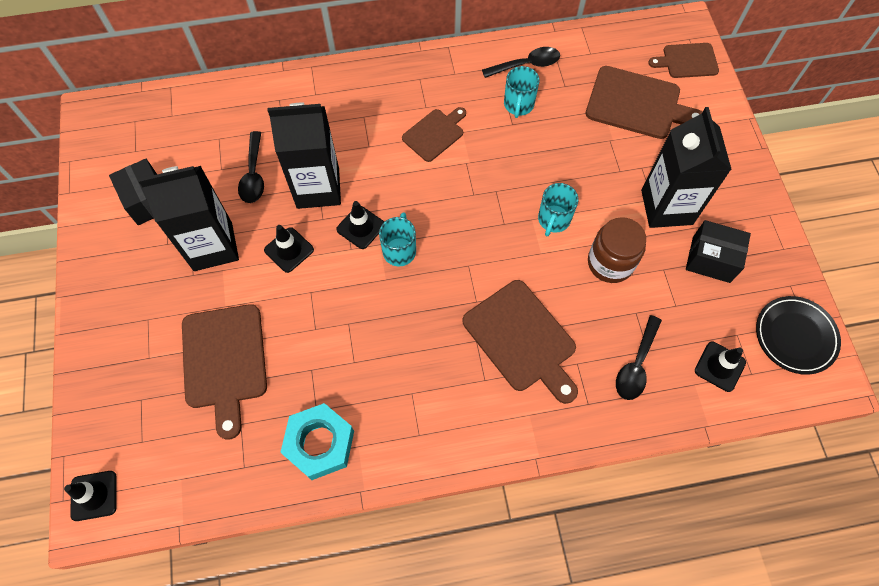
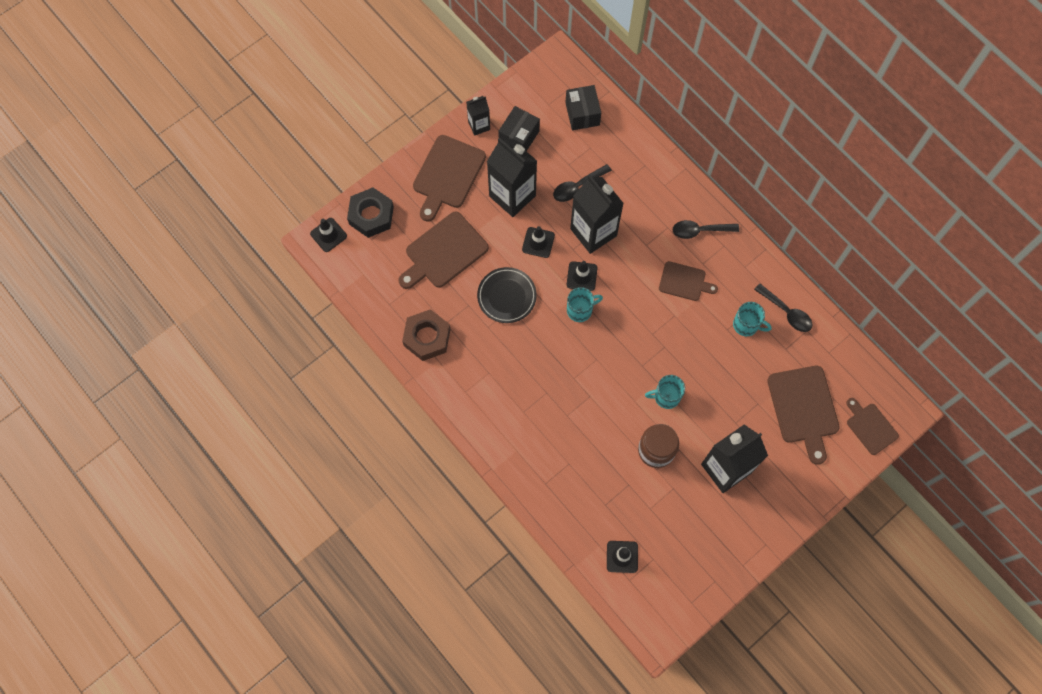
camera: 60 degrees right, 5 degrees up
turquoise nut [280,403,354,480] -> brown nut [402,309,450,361]
brown cutting board [462,280,578,404] -> brown cutting board moved to [413,135,486,222]
turquoise mug [504,66,540,118] -> turquoise mug turned 135 degrees counterclockwise [733,302,772,336]
black spoon [616,315,662,400] -> black spoon moved to [672,220,739,239]
black box [686,220,751,283] -> black box moved to [565,85,601,130]
black plate [756,296,841,375] -> black plate moved to [477,267,537,323]
none -> black nut [347,188,394,238]
none -> black carton [466,96,490,136]

